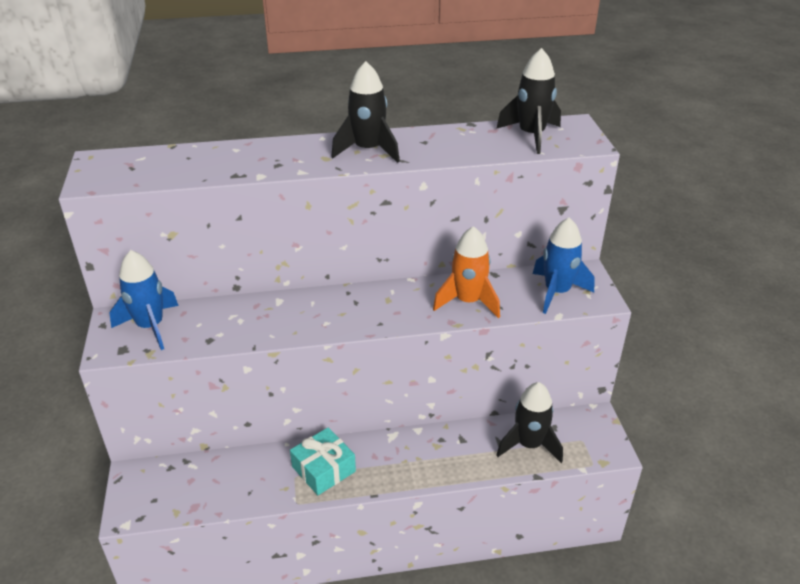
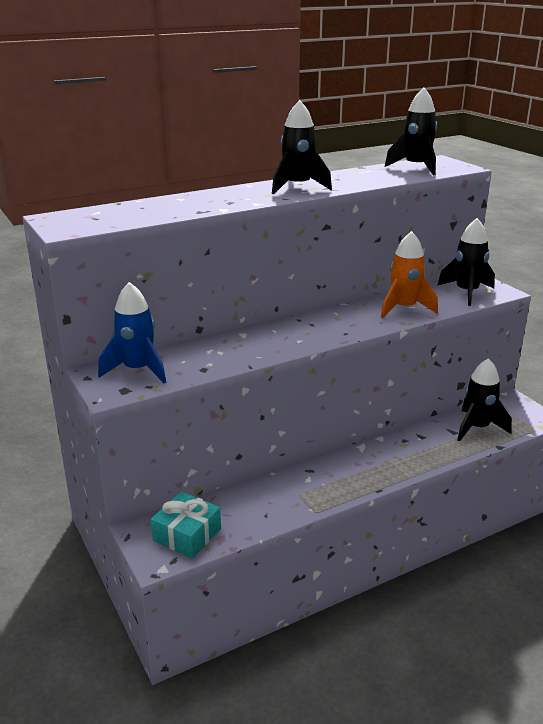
camera: 20 degrees left, 10 degrees down
turquoise gift [290,428,356,495] -> turquoise gift moved to [151,492,221,558]
blue rocket [533,217,595,314] -> black rocket [437,218,495,306]

